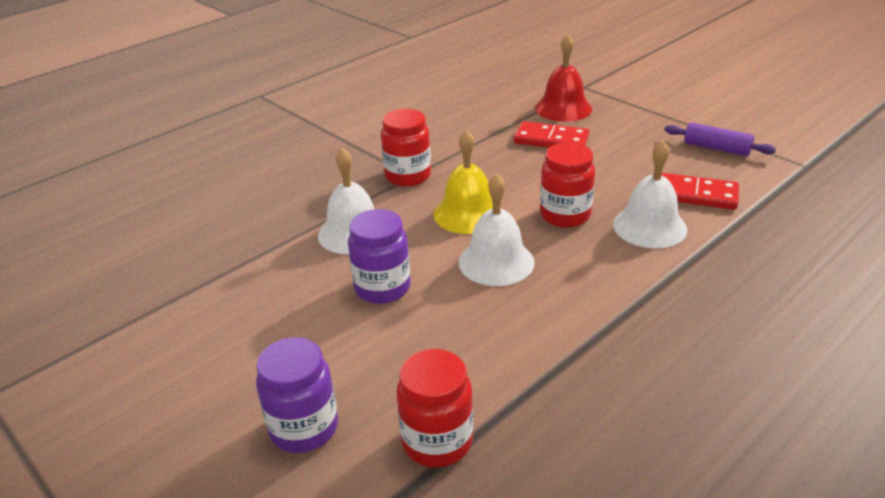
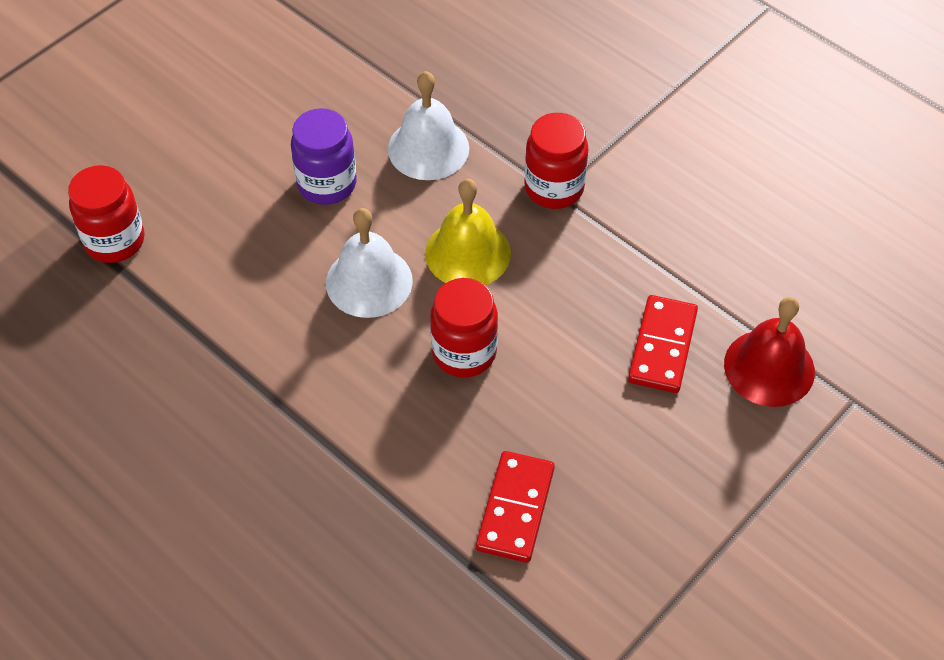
camera: 85 degrees right, 20 degrees up
purple jar [256,337,338,453] -> none
white bell [613,140,687,248] -> none
purple rolling pin [665,123,776,156] -> none

